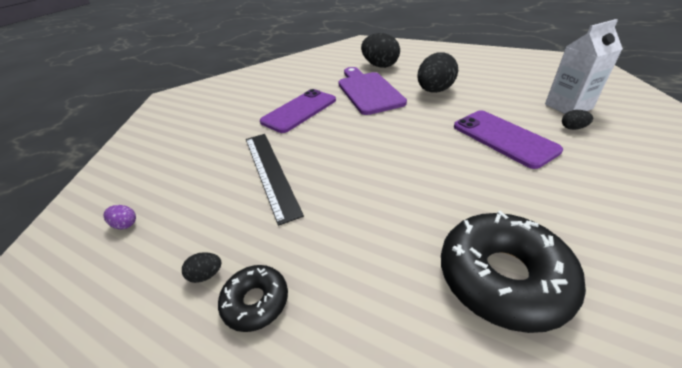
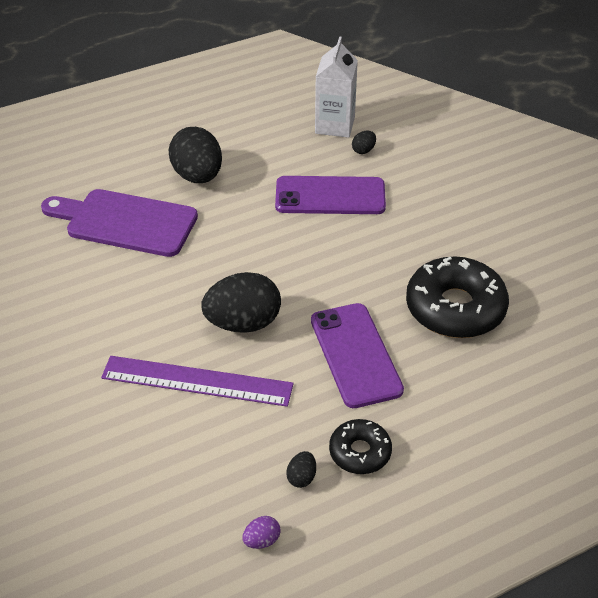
camera: 60 degrees left, 5 degrees up
purple egg [104,205,136,229] -> purple egg moved to [242,516,281,549]
black ruler [246,134,304,226] -> purple ruler [101,356,294,407]
purple phone [260,89,336,133] -> purple phone moved to [311,303,404,408]
black egg [361,33,400,68] -> black egg moved to [201,272,281,333]

